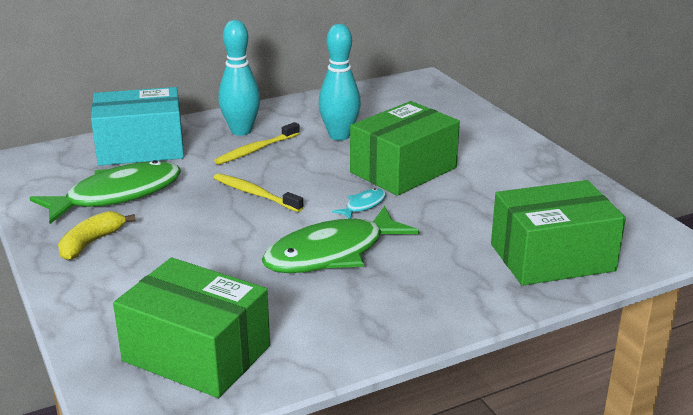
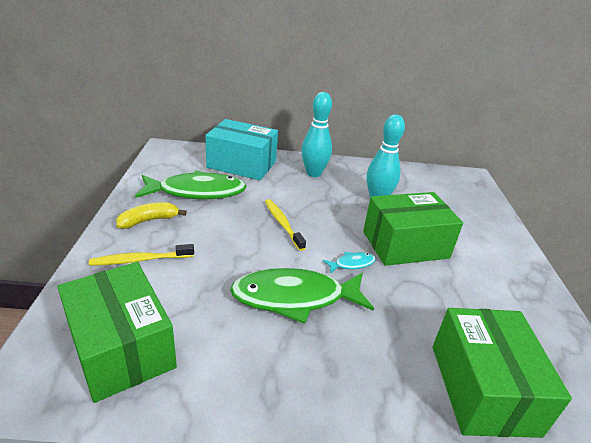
camera: 25 degrees right, 5 degrees up
yellow toothbrush [214,122,300,165] -> yellow toothbrush moved to [89,244,194,266]
green box [491,180,626,286] -> green box turned 75 degrees clockwise [433,308,572,438]

